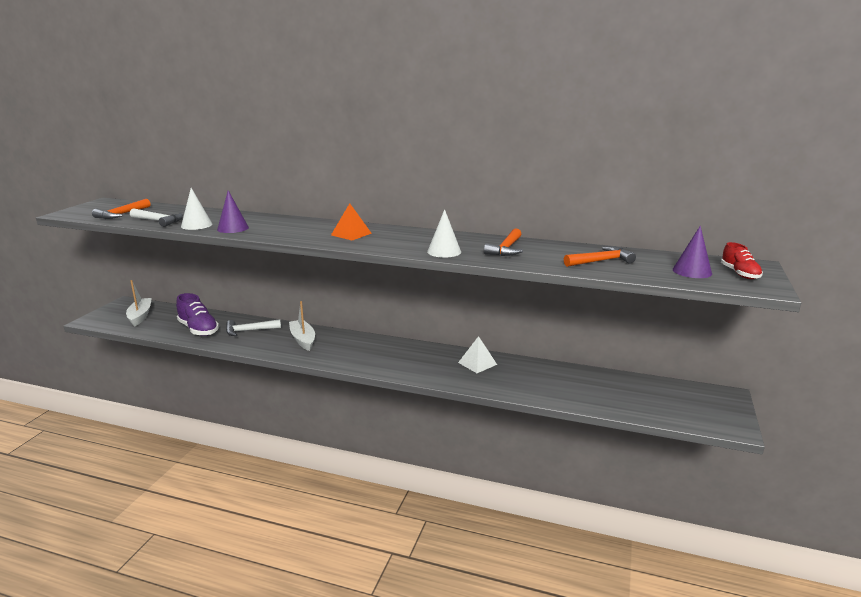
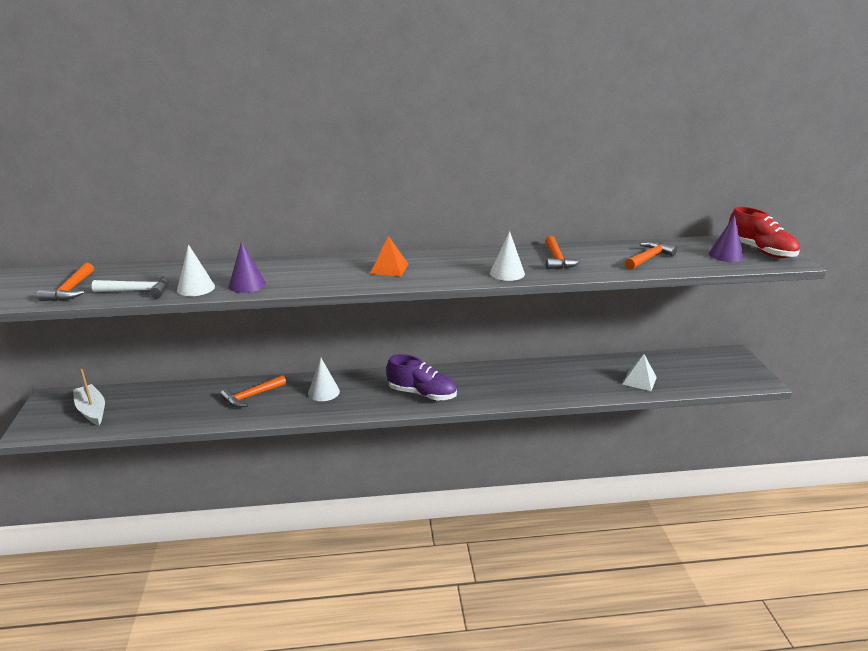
camera: 25 degrees left, 5 degrees up
purple shoe [176,293,219,336] -> purple shoe moved to [386,354,457,401]
white hammer [226,319,281,336] -> orange hammer [221,375,286,408]
white boat [289,301,315,351] -> white cone [308,358,340,401]
white pyramid [458,336,497,373] -> white pyramid moved to [622,354,657,391]
red shoe [721,242,763,279] -> red shoe [729,207,800,258], size x1.64

